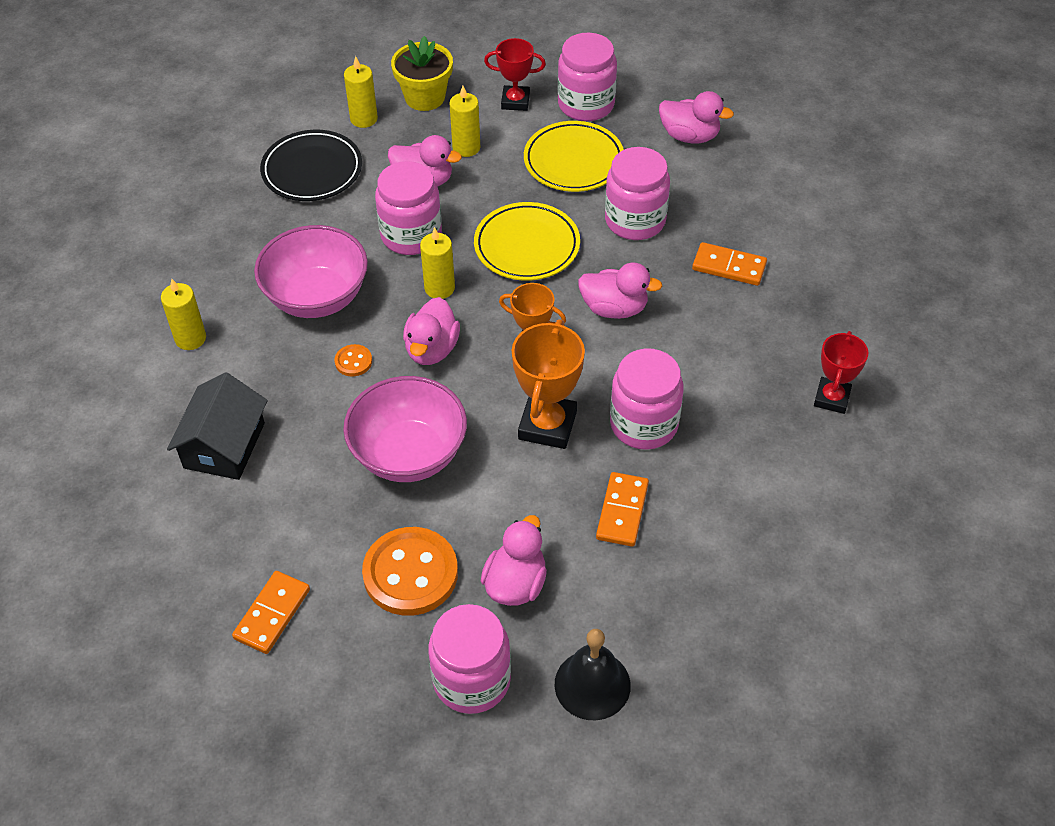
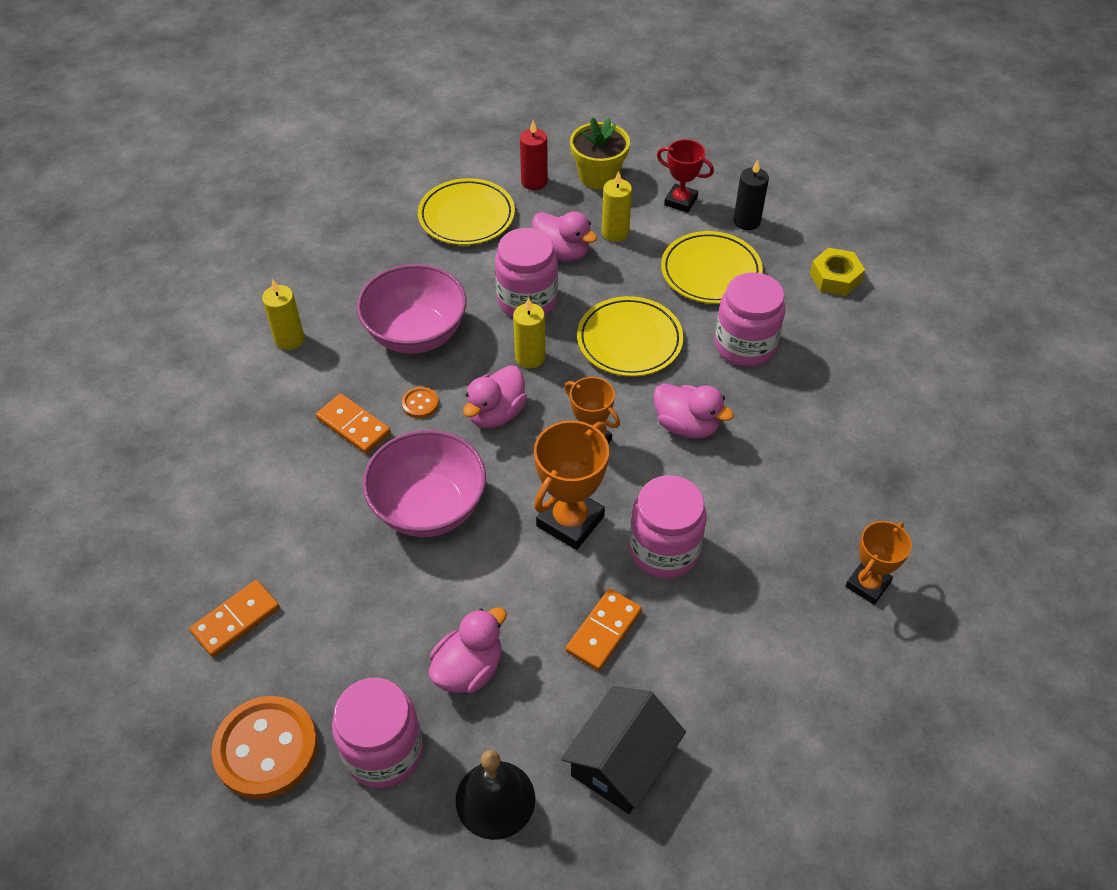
camera: 20 degrees right, 0 degrees up
black house [167,372,268,480] -> black house moved to [561,686,686,814]
black plate [260,130,362,201] -> yellow plate [418,178,515,245]
yellow candle [344,56,378,128] -> red candle [520,120,548,190]
orange button [362,527,458,616] -> orange button moved to [211,696,318,799]
pink jar [558,33,617,121] -> black candle [733,160,769,230]
pink duck [659,91,734,143] -> yellow nut [810,248,865,296]
orange domino [692,242,767,286] -> orange domino moved to [316,394,391,454]
red trophy [814,331,869,414] -> orange trophy [845,521,912,605]

